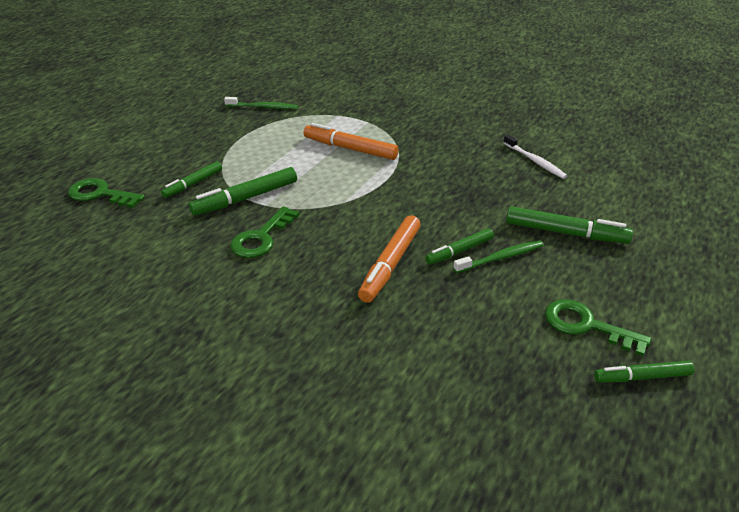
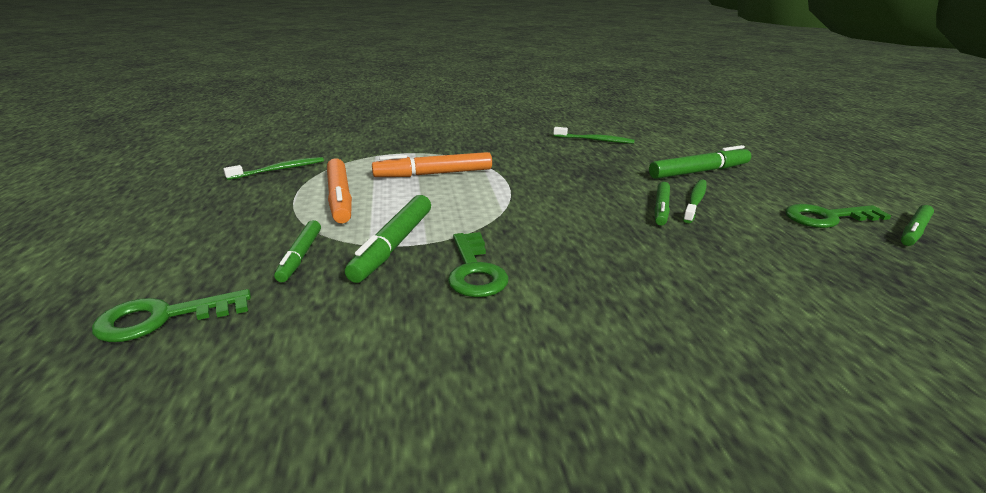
camera: 40 degrees left, 10 degrees down
orange marker [358,215,421,303] -> orange marker moved to [327,158,352,223]
white toothbrush [503,135,567,179] -> green toothbrush [553,127,635,144]

